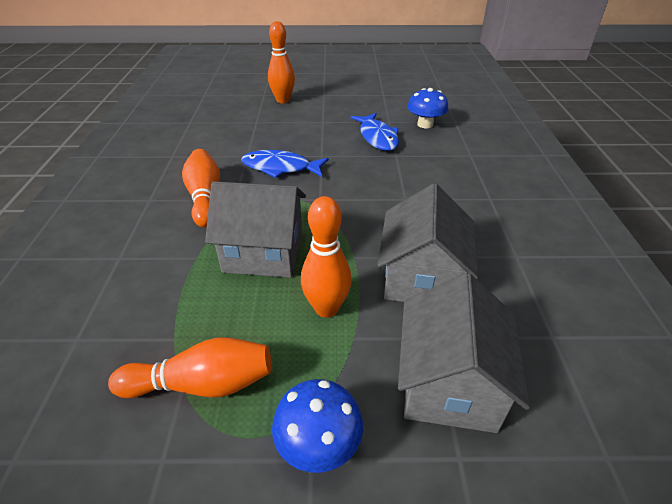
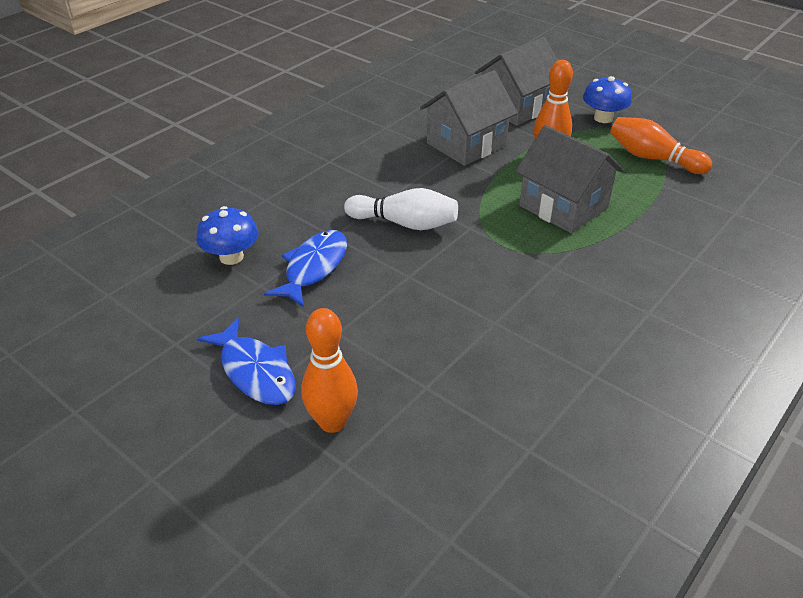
camera: 140 degrees left, 0 degrees up
orange bowling pin [182,149,220,227] -> none
blue fish [241,150,329,178] -> blue fish moved to [197,317,296,405]
none -> white bowling pin [344,188,458,230]

